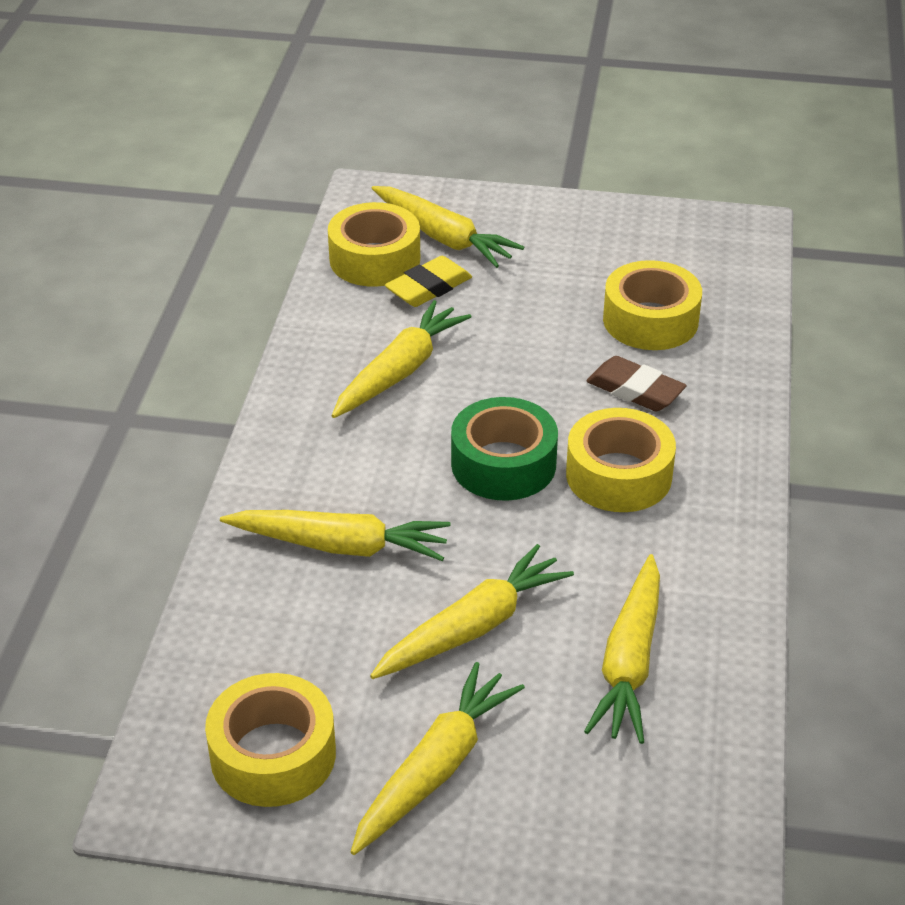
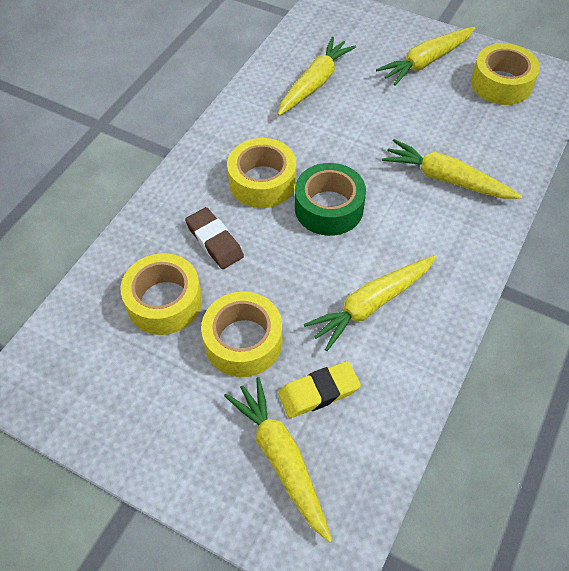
camera: 160 degrees left, 15 degrees up
yellow tape [328,202,420,287] -> yellow tape moved to [201,292,283,377]
yellow carrot [370,544,574,679] -> none

